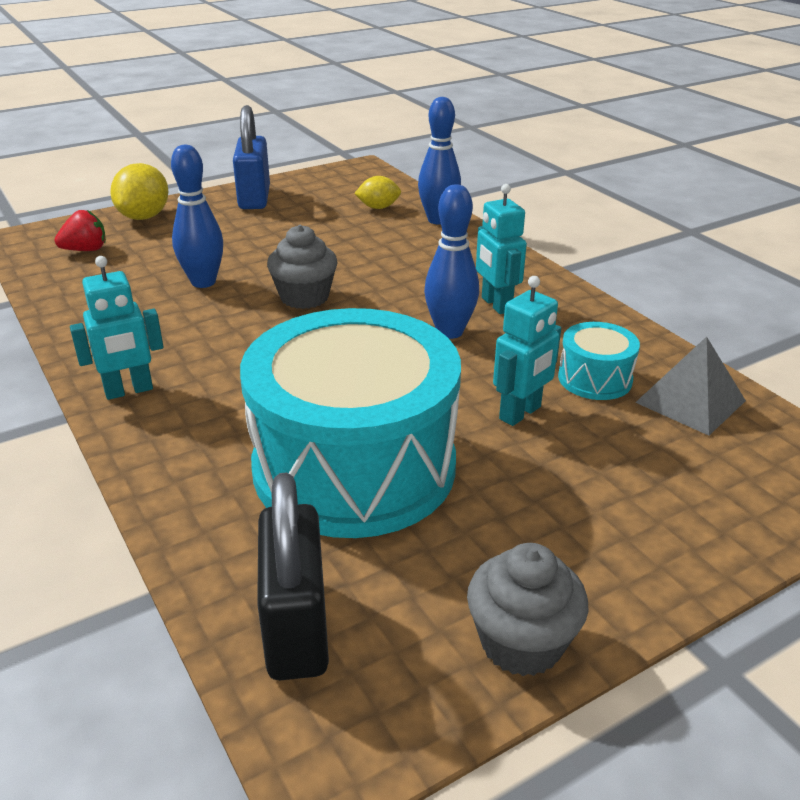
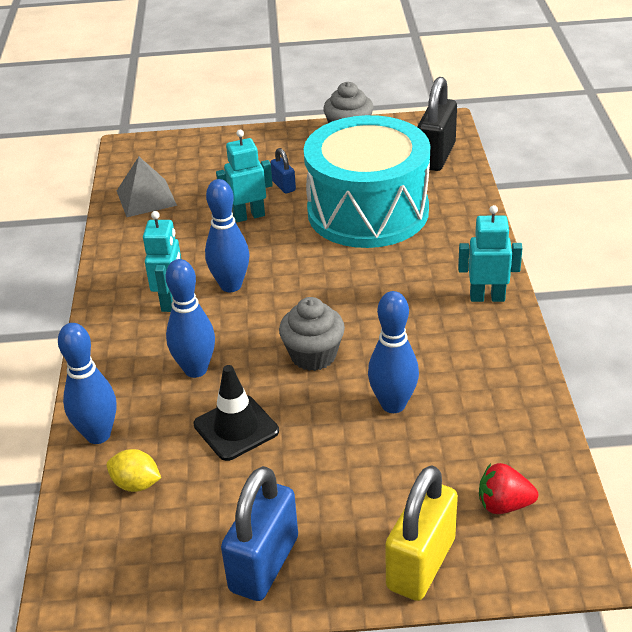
camera: 150 degrees left, 5 degrees up
yellow lemon [110,163,169,220] -> yellow padlock [385,465,458,601]
turquoise drum [558,322,640,400] -> none
none -> blue bowling pin [166,259,215,378]
none -> black traffic cone [194,365,279,461]
none -> blue padlock [271,148,296,194]

